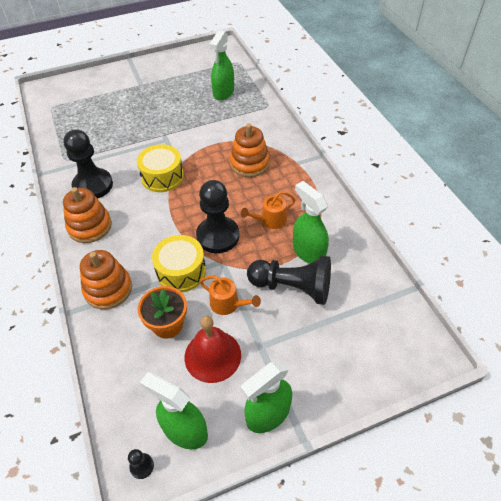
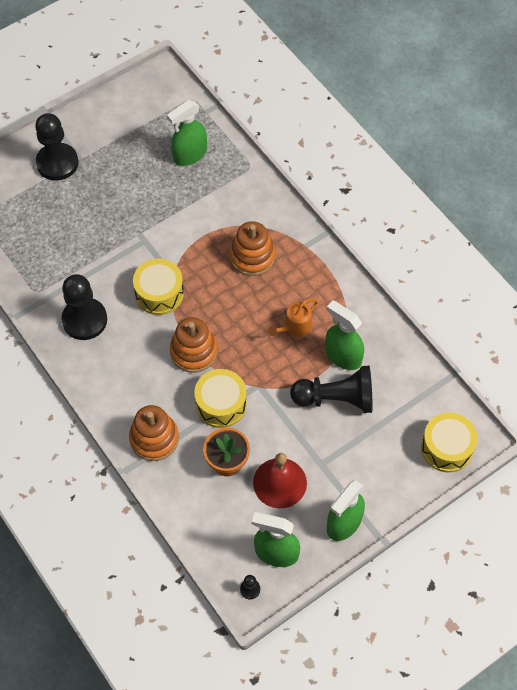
camera: 15 degrees left, 10 degrees up
orange stacking toy [63,187,112,243] -> orange stacking toy moved to [170,317,218,373]
black pawn [196,180,239,253] -> black pawn moved to [35,113,78,181]
orange watering can [200,275,261,315] -> none
green spray bottle [209,30,234,101] -> green spray bottle turned 45 degrees clockwise [167,100,207,166]
none -> yellow drum [421,412,478,473]

